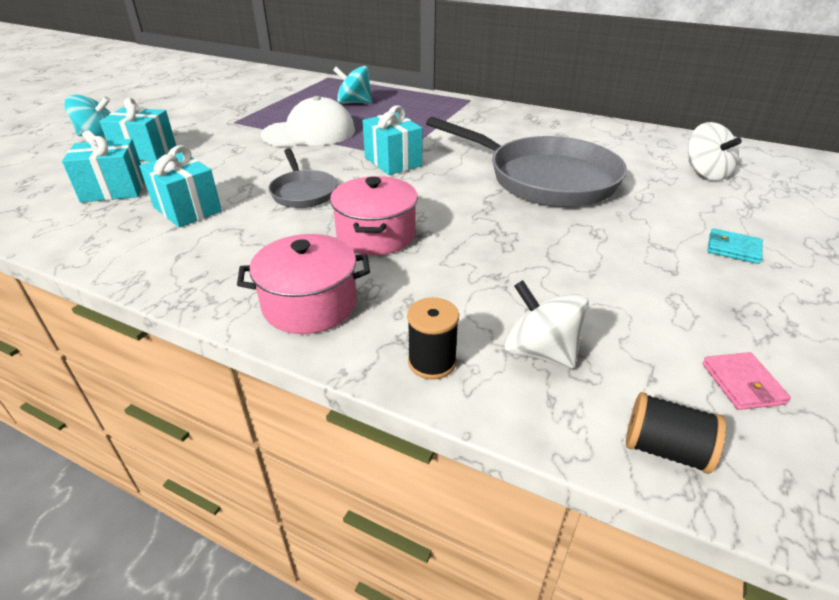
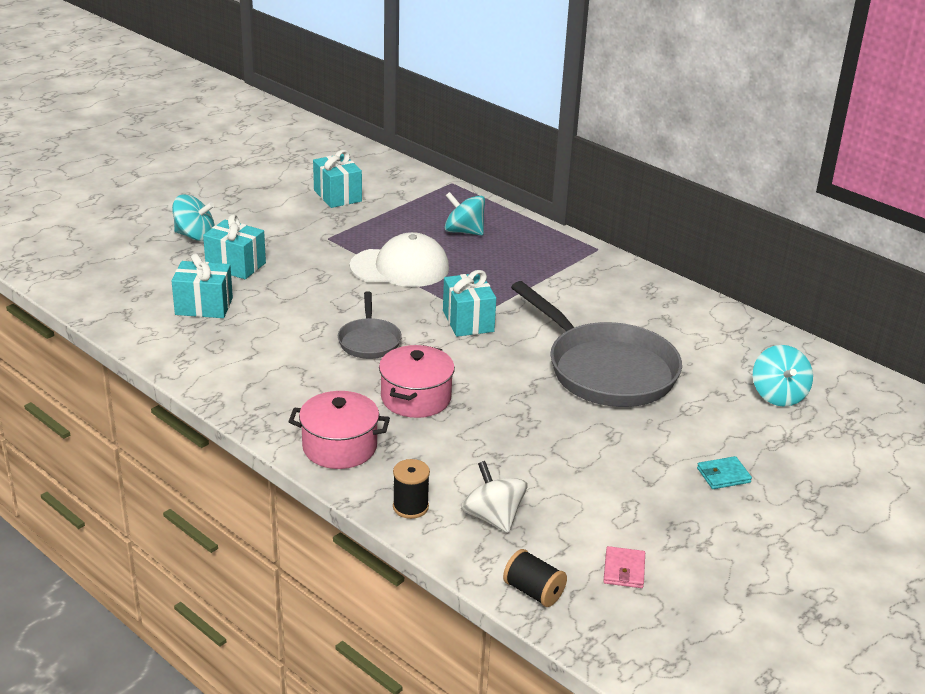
camera: 15 degrees right, 5 degrees down
turquoise gift [140,145,222,228] -> turquoise gift moved to [313,150,362,208]
white spinning top [688,122,742,181] -> turquoise spinning top [753,345,813,407]
turquoise wallet [707,228,763,264] -> turquoise wallet turned 60 degrees counterclockwise [697,456,752,489]

